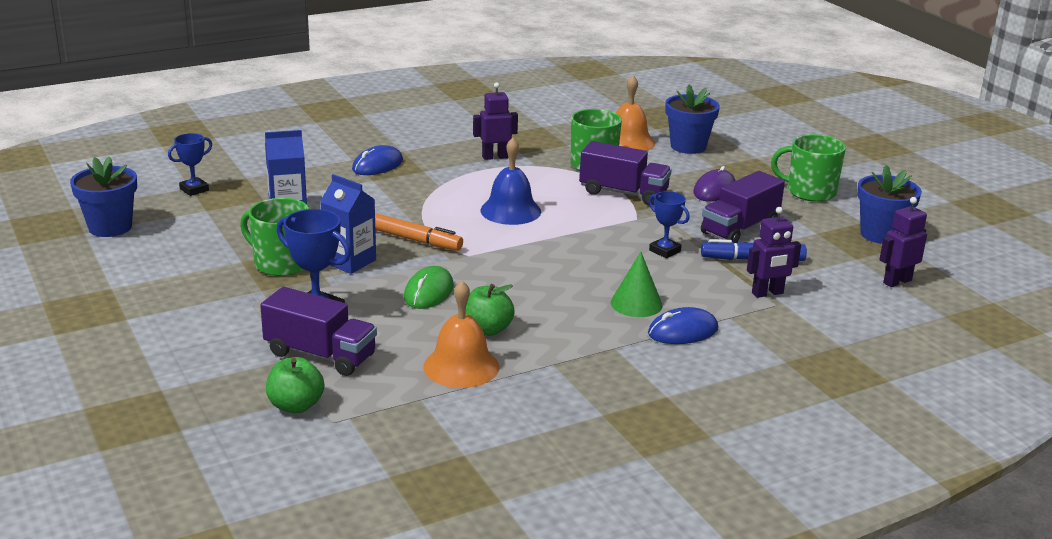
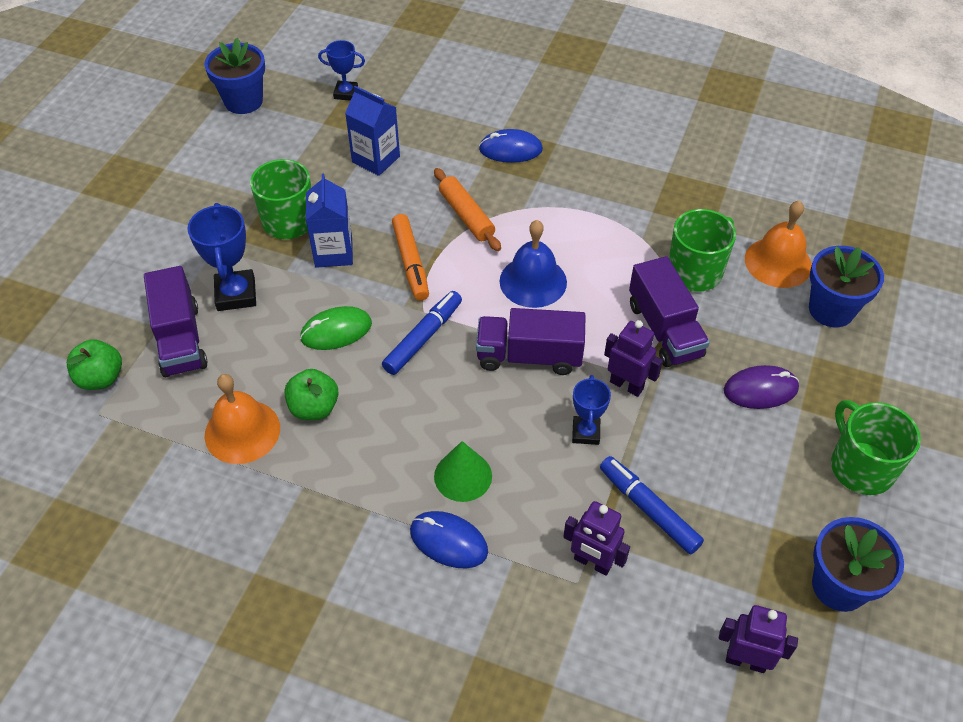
camera: 50 degrees right, 25 degrees up
purple robot [473,82,518,160] -> purple robot moved to [604,320,663,397]
purple truck [701,171,785,243] -> purple truck moved to [476,308,586,375]
none -> blue marker [382,291,462,375]
none -> orange rolling pin [434,168,501,251]

